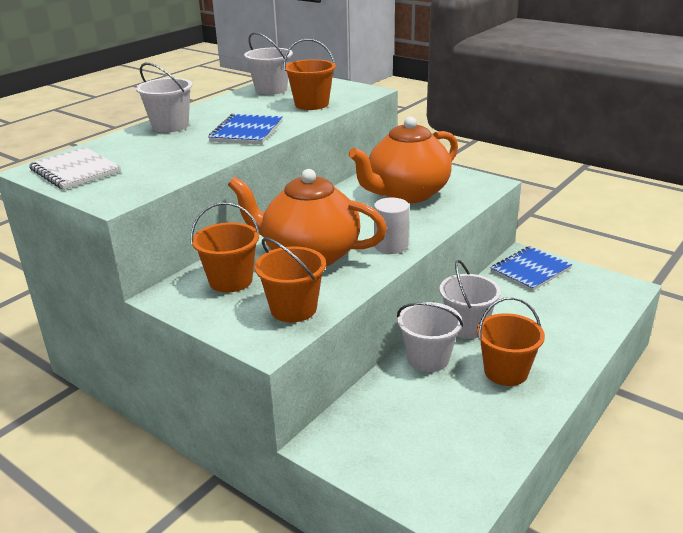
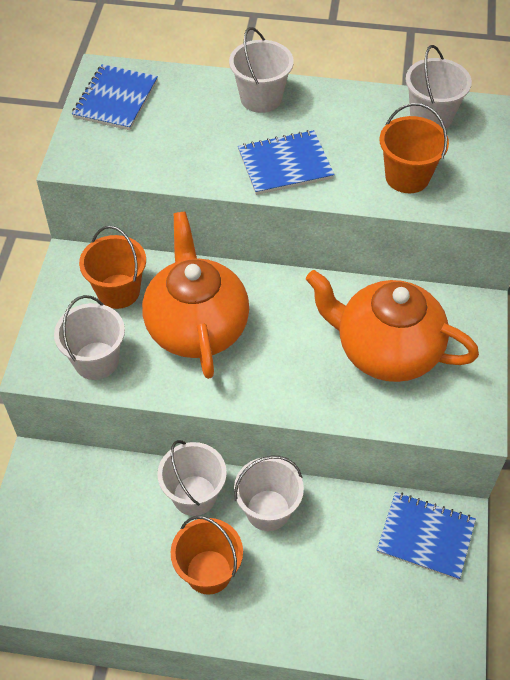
camera: 60 degrees right, 25 degrees up
white notebook [29,147,121,190] -> blue notebook [72,64,158,130]
orange bucket [255,237,326,322] -> white bucket [54,295,125,380]
white cylinder [374,198,409,254] -> none

